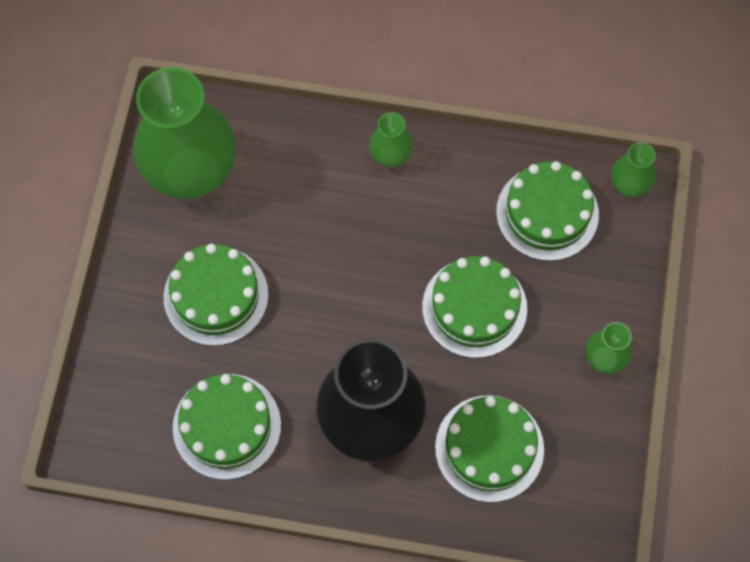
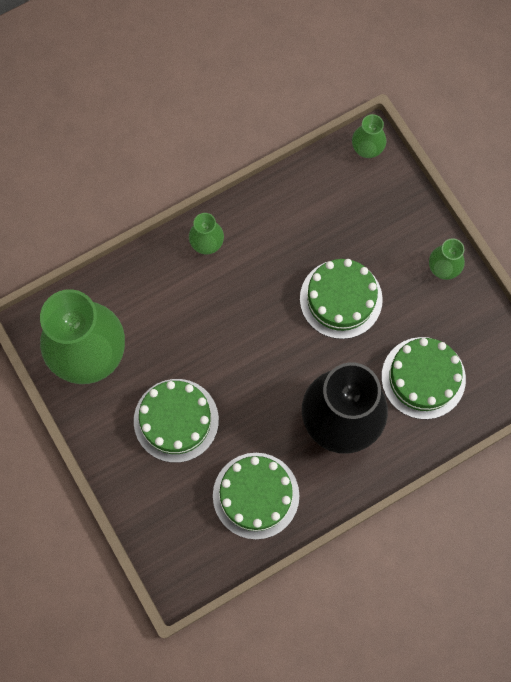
camera: 40 degrees left, 5 degrees up
green cake [496,161,599,261] -> none

